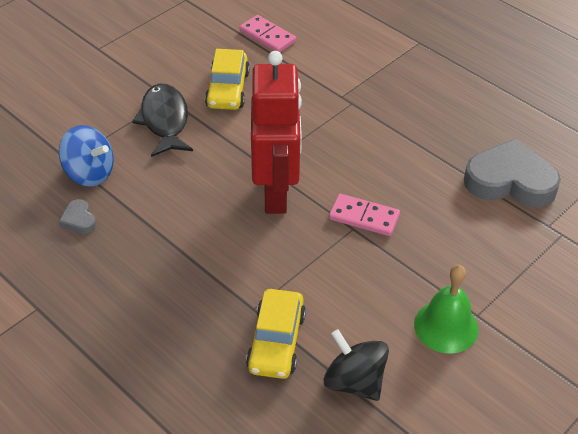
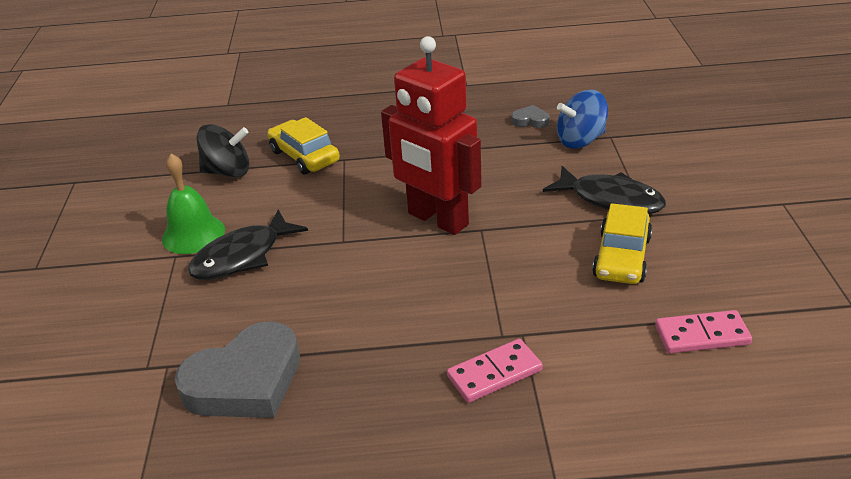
camera: 135 degrees right, 10 degrees down
yellow car [205,49,250,110] -> yellow car turned 120 degrees counterclockwise [592,203,652,284]
pink domino [329,194,400,236] -> pink domino moved to [447,339,543,403]
none -> black fish [188,209,308,280]

